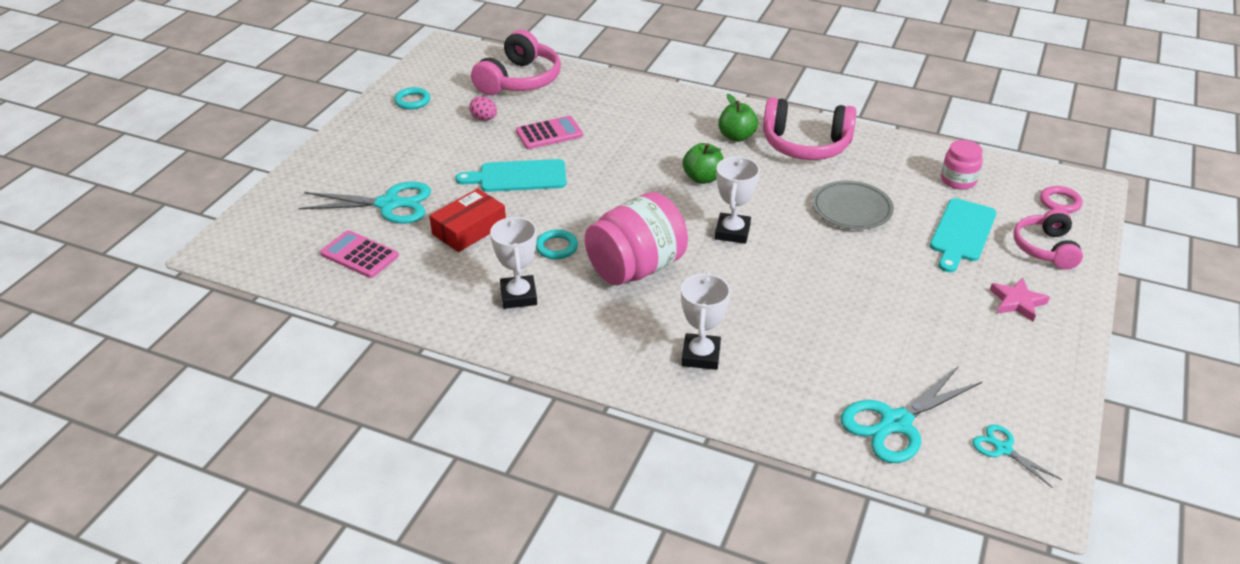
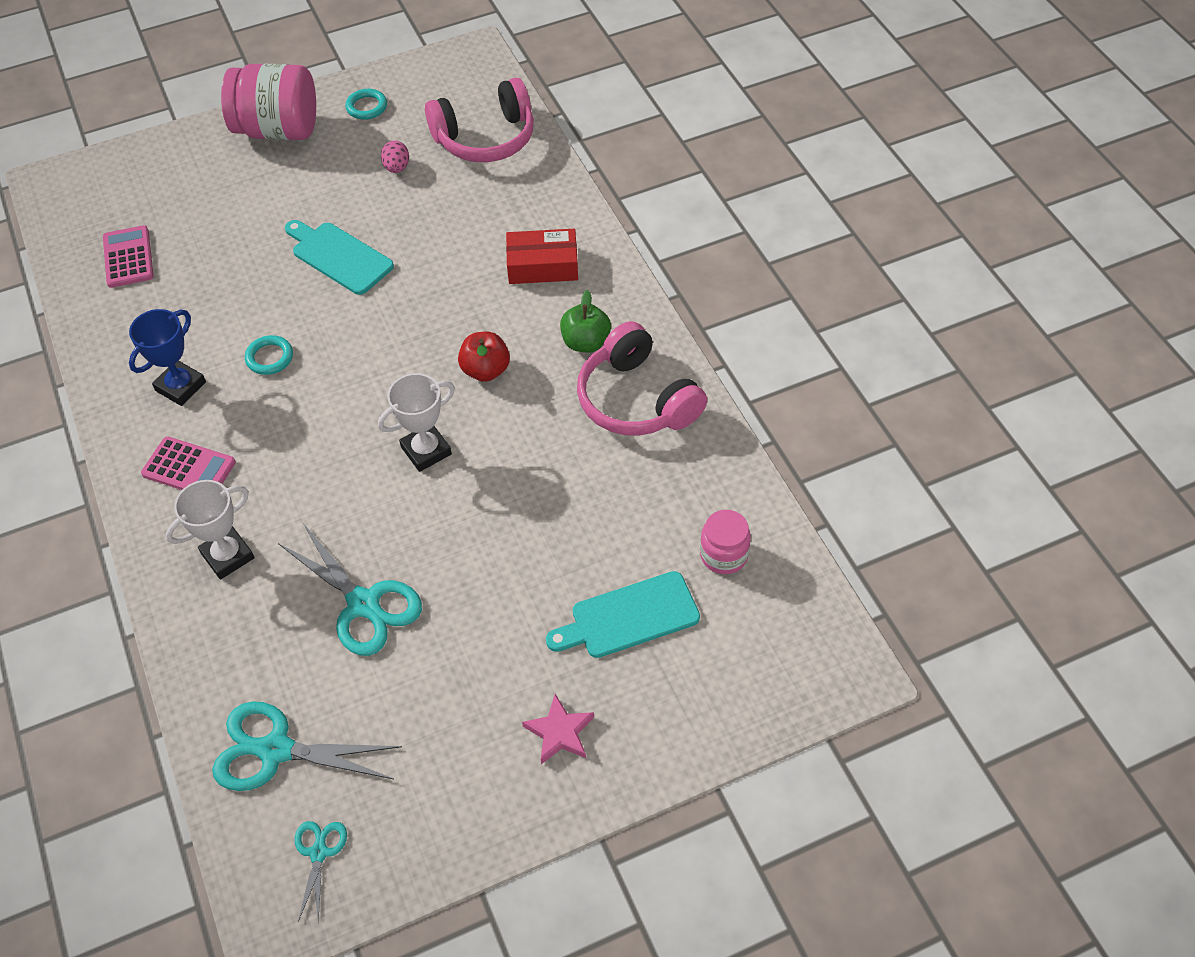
camera: 45 degrees right, 15 degrees up
turquoise scissors [299,182,431,223] -> turquoise scissors moved to [278,523,422,656]
red box [429,188,506,252] -> red box moved to [506,229,578,284]
white trophy [490,216,537,309] -> blue trophy [129,309,206,406]
pink calculator [516,116,583,149] -> pink calculator moved to [141,436,236,490]
pink jar [585,192,688,285] -> pink jar moved to [221,64,316,140]
green apple [683,143,724,184] -> red apple [458,332,510,382]
grey plate [812,181,894,230] -> none
pink headphones [1014,209,1083,270] -> none
pink ring [1040,186,1083,213] -> none

